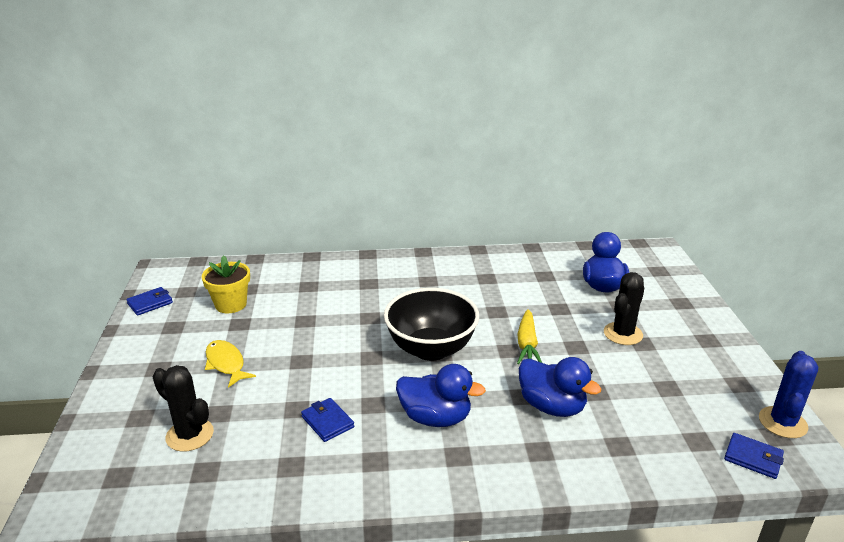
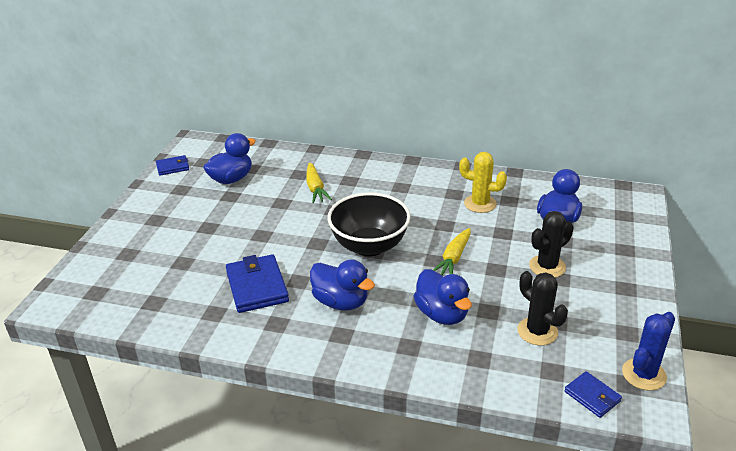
camera: 20 degrees right, 5 degrees up
black cactus [152,365,214,452] -> black cactus moved to [517,271,568,345]
yellow flower pot [201,255,250,313] -> blue duck [203,133,256,184]
yellow fish [205,340,256,388] -> none
blue wallet [301,398,354,442] -> blue wallet [226,254,289,313], size x1.78
none -> yellow carrot [306,163,332,203]
none -> yellow cactus [459,152,507,213]

